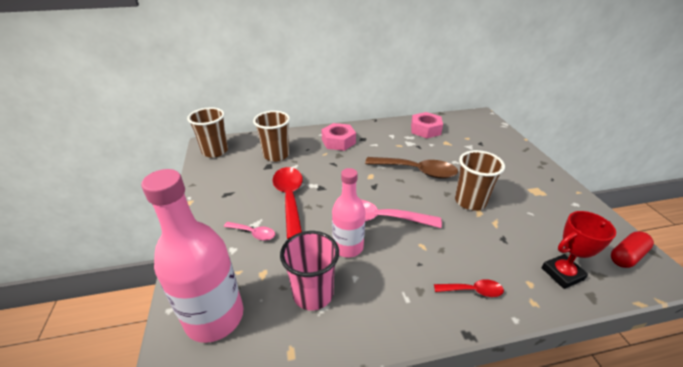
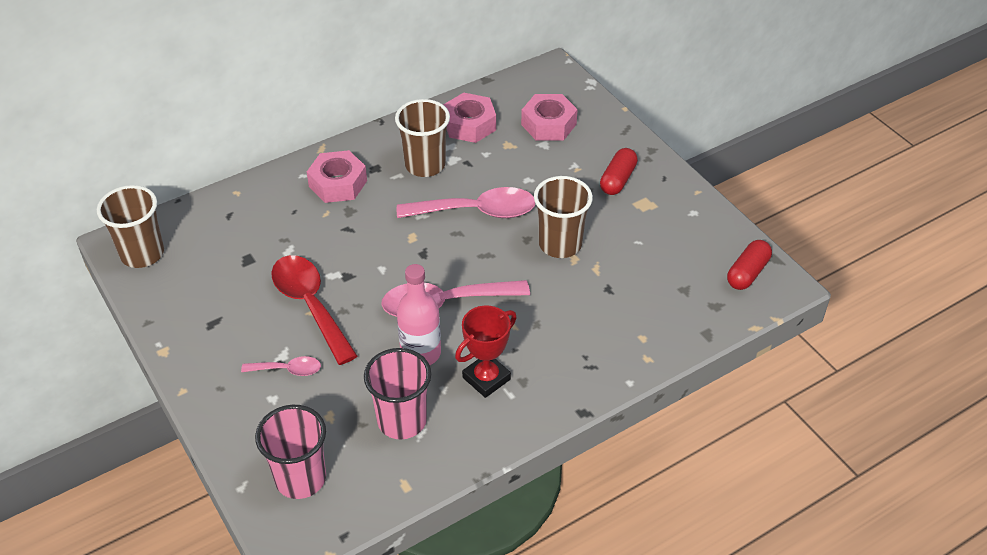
camera: 20 degrees left, 10 degrees up
pink bottle [141,169,243,343] -> pink cup [255,405,326,499]
brown cup [253,111,290,162] -> brown cup moved to [395,99,450,177]
brown spoon [365,157,458,179] -> pink spoon [397,187,535,218]
red spoon [434,279,504,297] -> none
red trophy [542,211,616,289] -> red trophy moved to [455,306,517,398]
none -> pink nut [521,94,578,141]
none -> red capsule [600,148,638,195]

